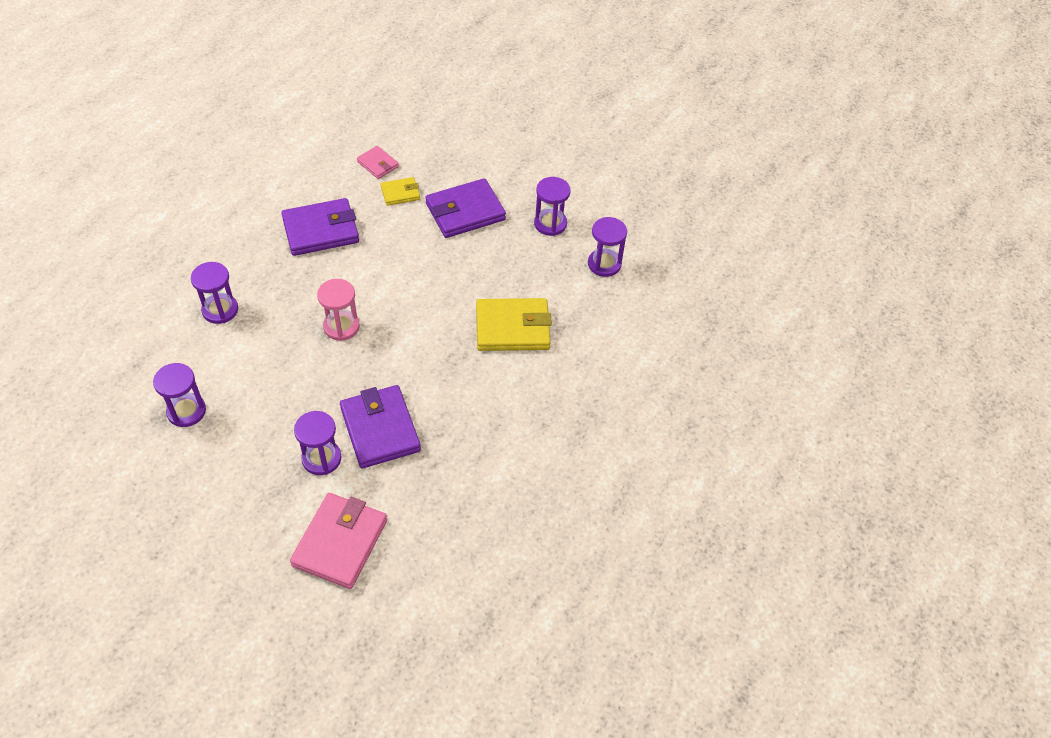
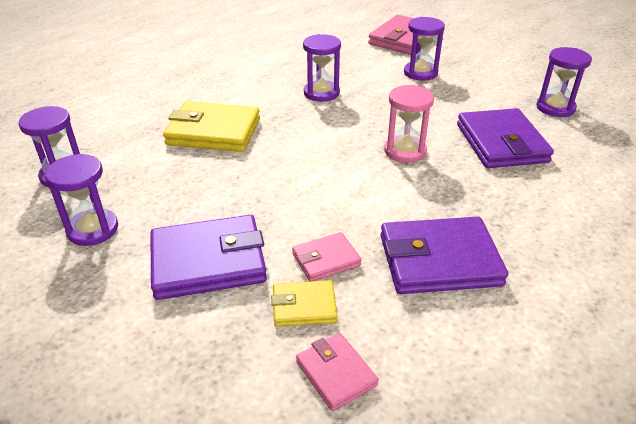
camera: 165 degrees left, 15 degrees down
purple hourglass [191,262,238,324] -> purple hourglass moved to [303,34,341,102]
purple wallet [340,385,421,468] -> purple wallet moved to [457,108,554,168]
none -> pink wallet [292,232,362,281]

